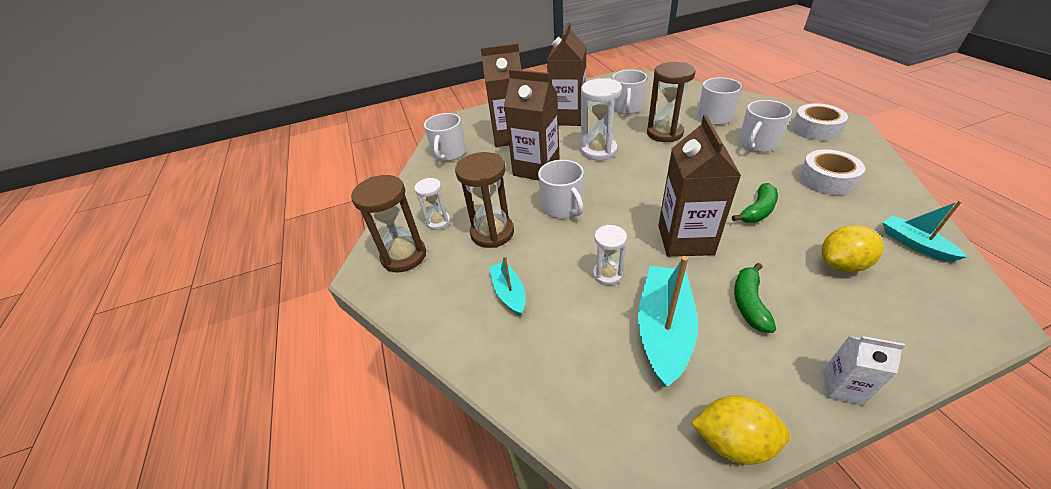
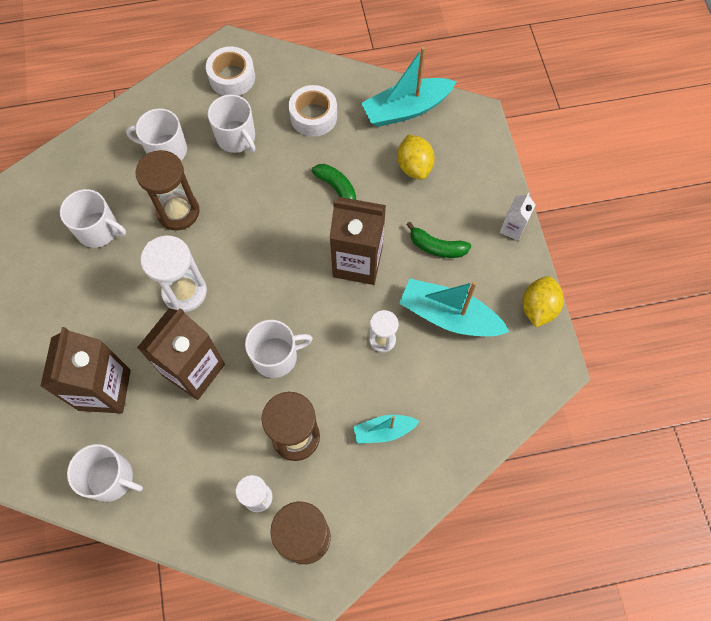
camera: 85 degrees left, 25 degrees up
brown carton [547,22,586,126] -> none
turquoise boat [883,200,967,262] -> turquoise boat [361,46,457,127], size x1.78

